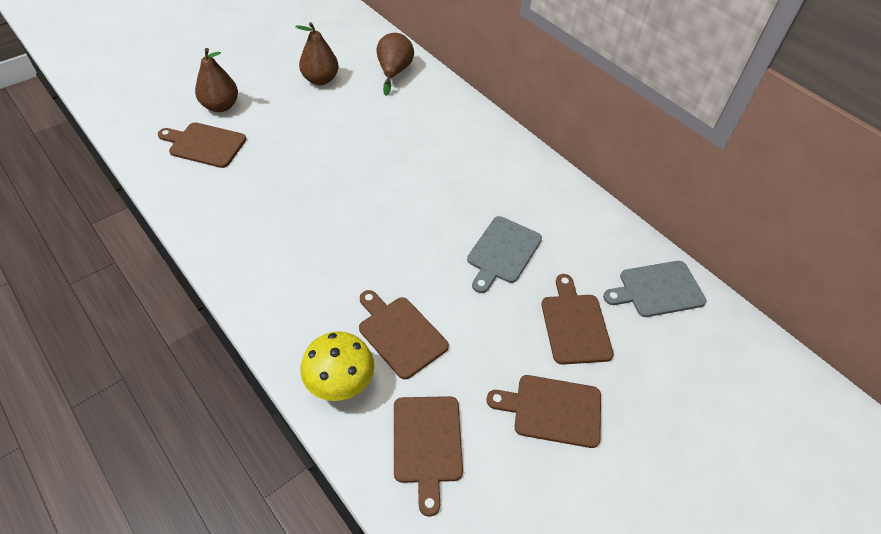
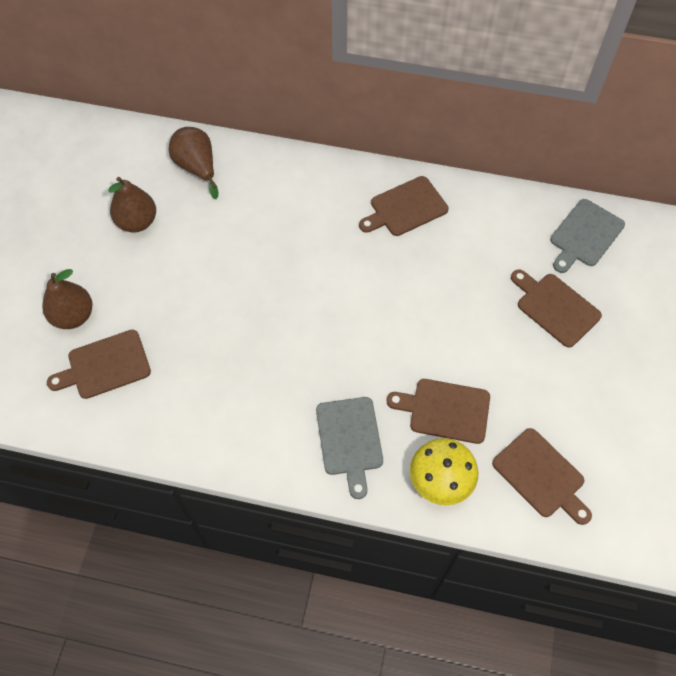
camera: 35 degrees left, 10 degrees up
grey cutting board [467,216,542,293] -> grey cutting board moved to [316,397,383,499]
brown cutting board [486,375,601,448] -> brown cutting board moved to [359,176,448,236]

